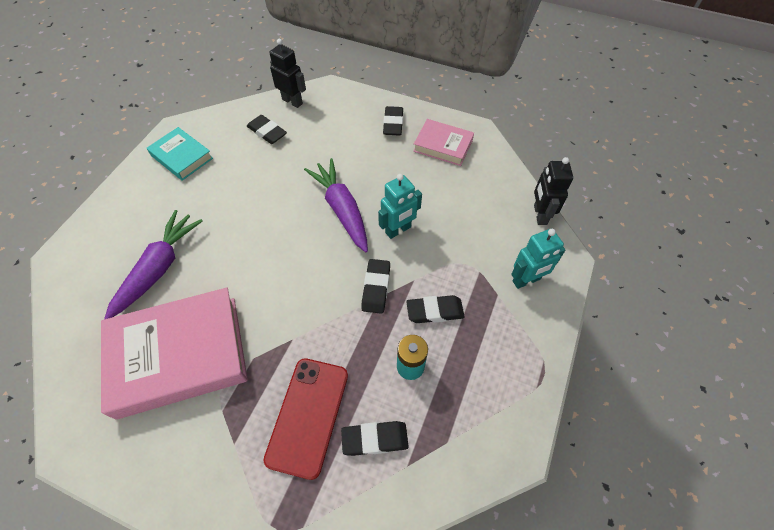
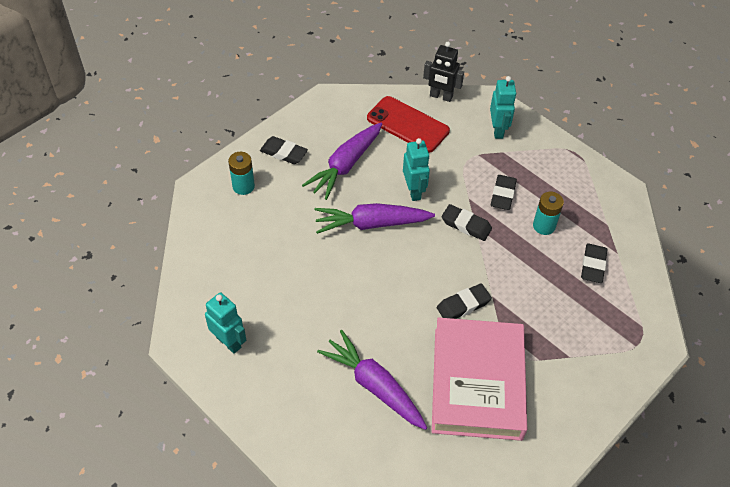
camera: 70 degrees left, 5 degrees down
turquoise book [147,127,213,181] -> turquoise robot [205,292,246,354]
black eraser [247,115,287,144] -> black eraser moved to [437,283,492,319]
red phone [263,358,348,480] -> red phone moved to [367,96,450,153]
black robot [269,39,306,108] -> none
pink book [413,119,474,166] -> none
none -> turquoise battery [228,152,255,195]
none -> purple carrot [302,123,382,200]

